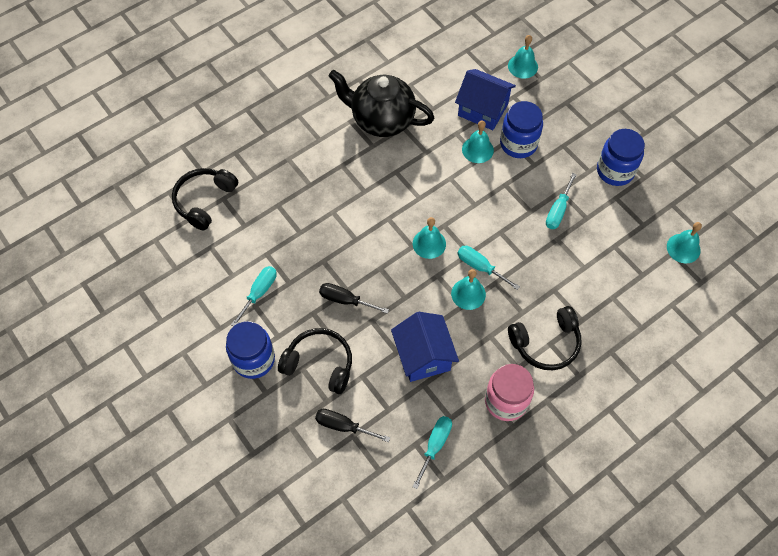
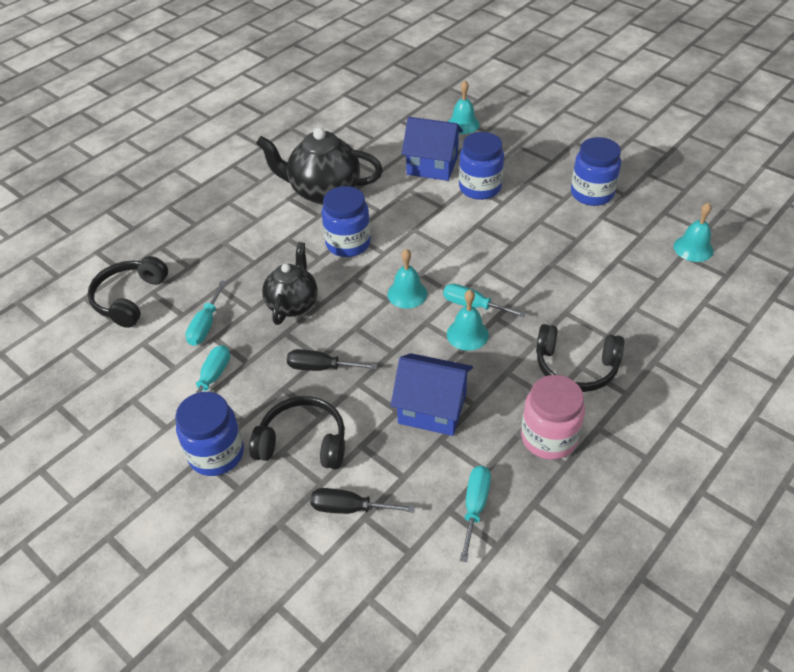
camera: 10 degrees left, 15 degrees down
blue house [391,312,459,382] -> blue house turned 45 degrees counterclockwise [391,353,473,436]
turquoise bell [462,120,494,163] -> none
black headphones [508,306,582,370] -> black headphones turned 45 degrees clockwise [536,324,624,392]
turquoise screwdriver [546,173,577,229] -> turquoise screwdriver moved to [185,281,226,346]
none -> black teapot [262,242,318,325]
none -> blue jar [322,186,371,257]

